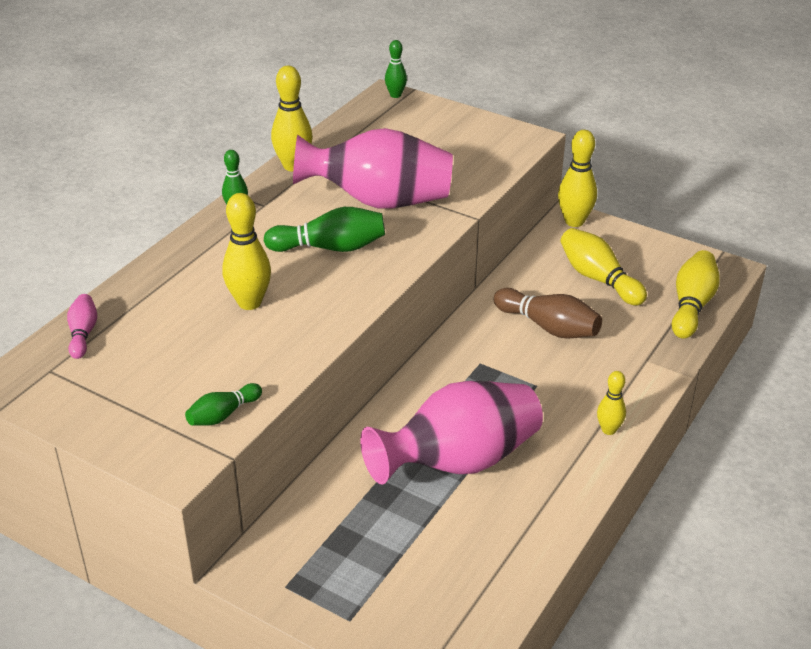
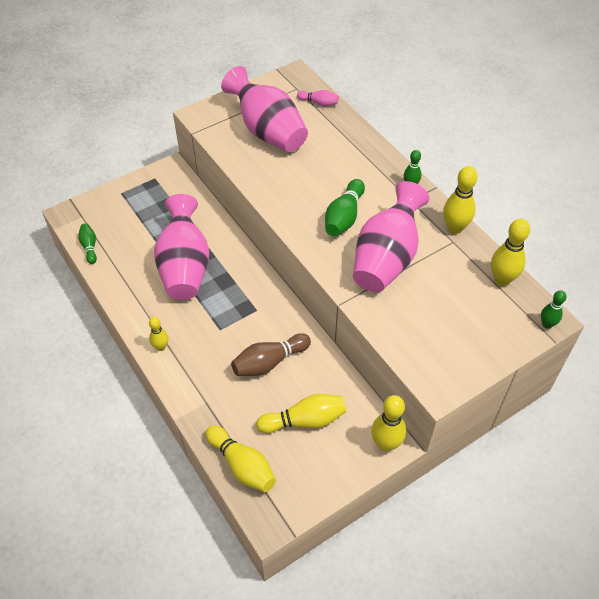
camera: 115 degrees right, 15 degrees up
green bowling pin [185,383,262,426] -> green bowling pin moved to [78,223,97,264]
yellow bowling pin [222,193,271,310] -> yellow bowling pin moved to [491,219,530,286]
none -> pink vase [221,66,308,152]

